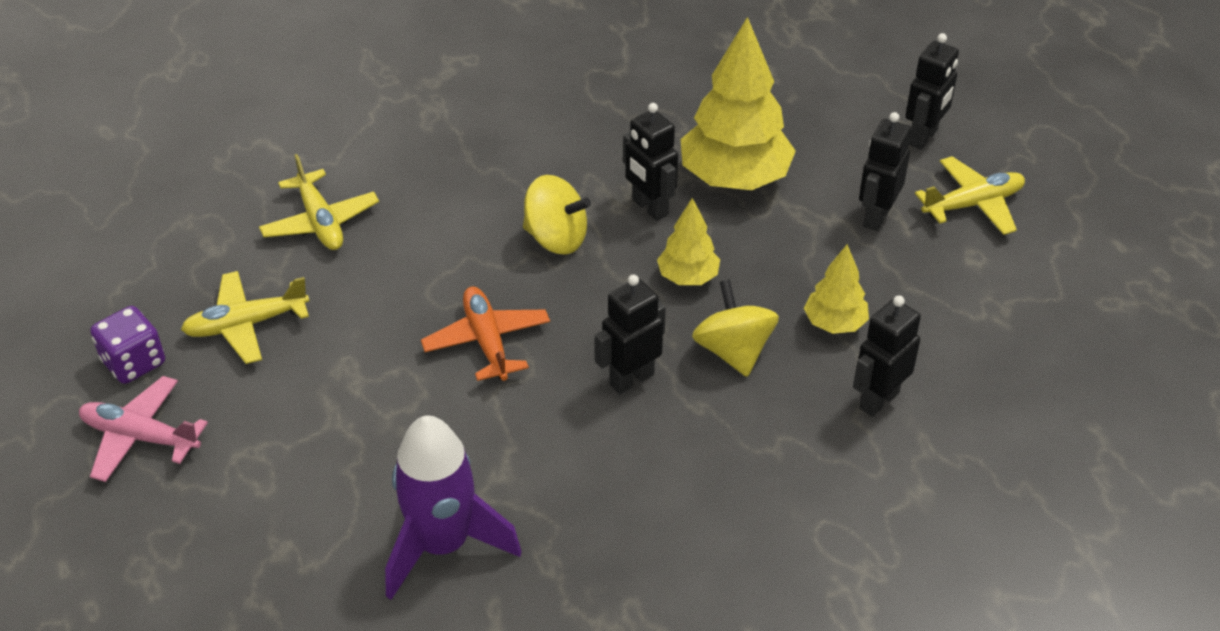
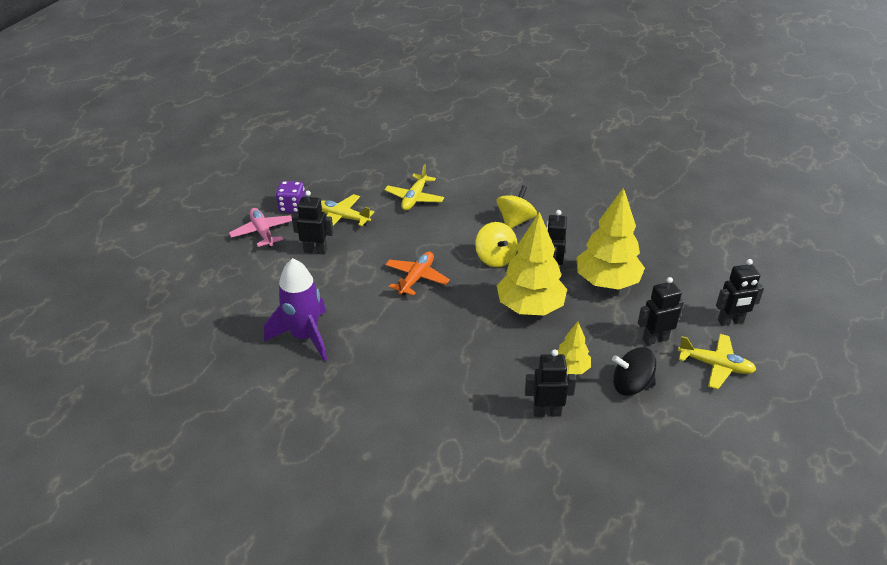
camera: 45 degrees right, 5 degrees down
black robot [595,275,666,394] -> black robot moved to [292,191,334,255]
yellow tree [657,198,720,285] -> yellow tree [497,212,567,316], size x1.93
yellow spinning top [692,280,779,377] -> yellow spinning top moved to [497,185,537,229]
none -> black spinning top [612,347,656,396]

